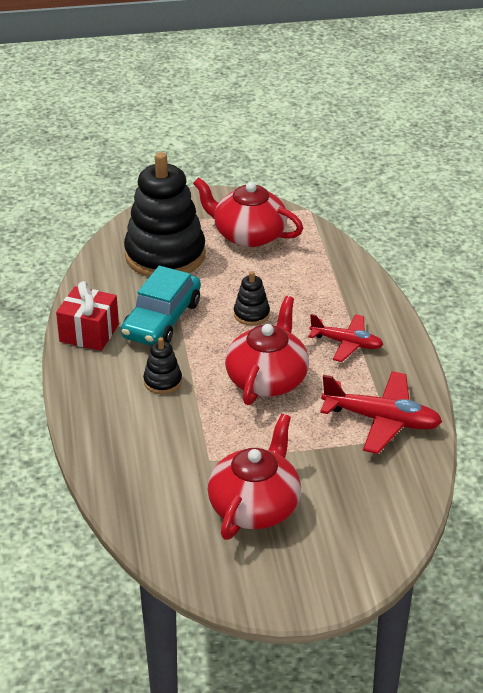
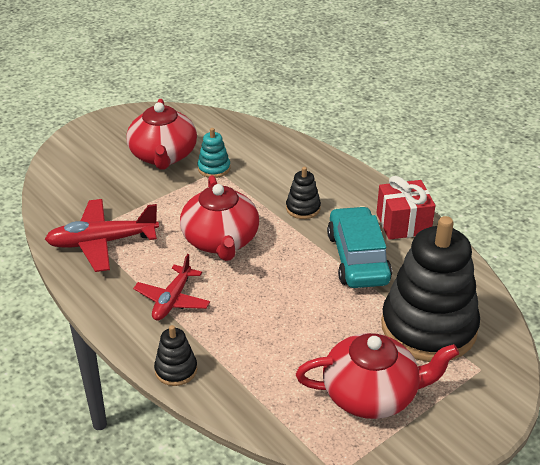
camera: 150 degrees right, 0 degrees up
black stacking toy [234,271,270,326] -> black stacking toy moved to [154,325,197,386]
red plane [308,314,383,362] -> red plane turned 60 degrees counterclockwise [133,254,210,321]
none -> turquoise stacking toy [198,128,230,178]

